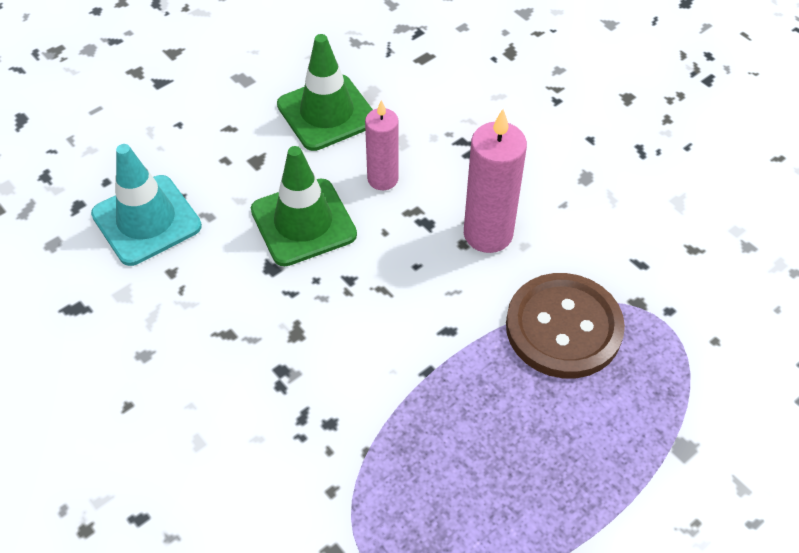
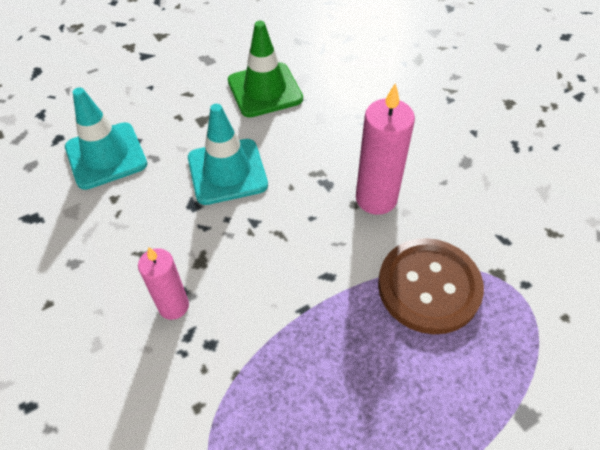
camera: 10 degrees right, 0 degrees up
green traffic cone [251,146,357,266] -> turquoise traffic cone [188,104,268,205]
pink candle [365,100,399,190] -> pink candle moved to [138,247,189,320]

